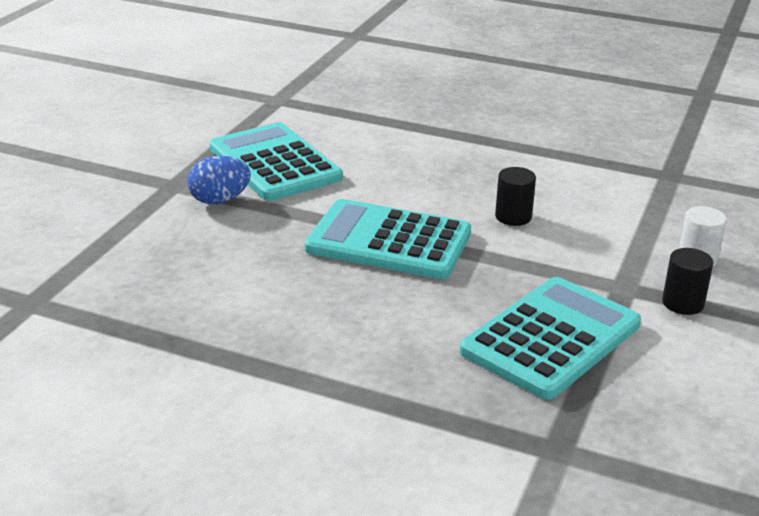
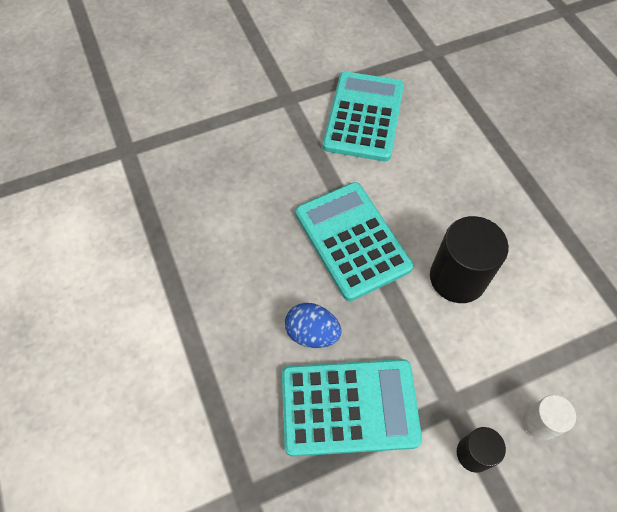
camera: 45 degrees right, 30 degrees up
blue egg [187,156,251,205] -> blue egg moved to [285,303,342,348]
black cylinder [495,167,536,226] -> black cylinder [430,216,509,303], size x1.85

